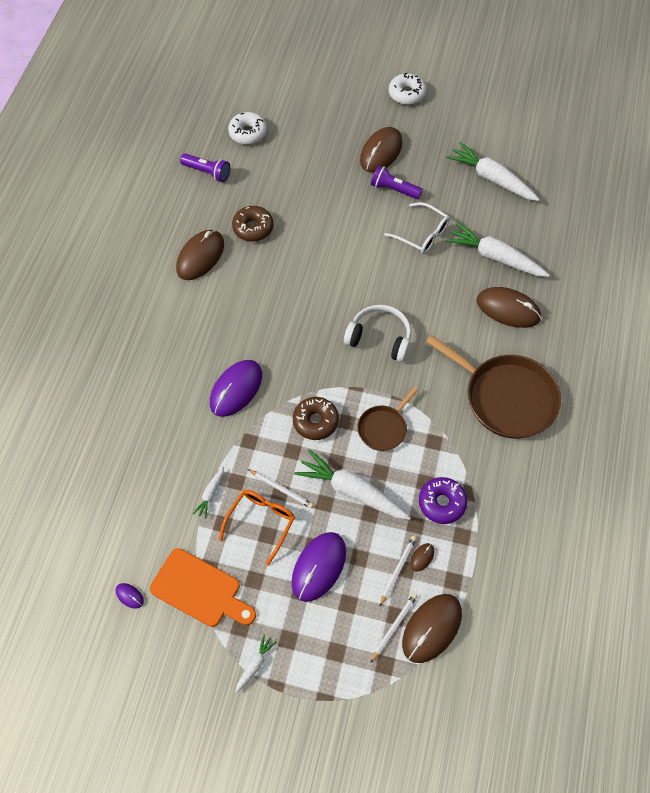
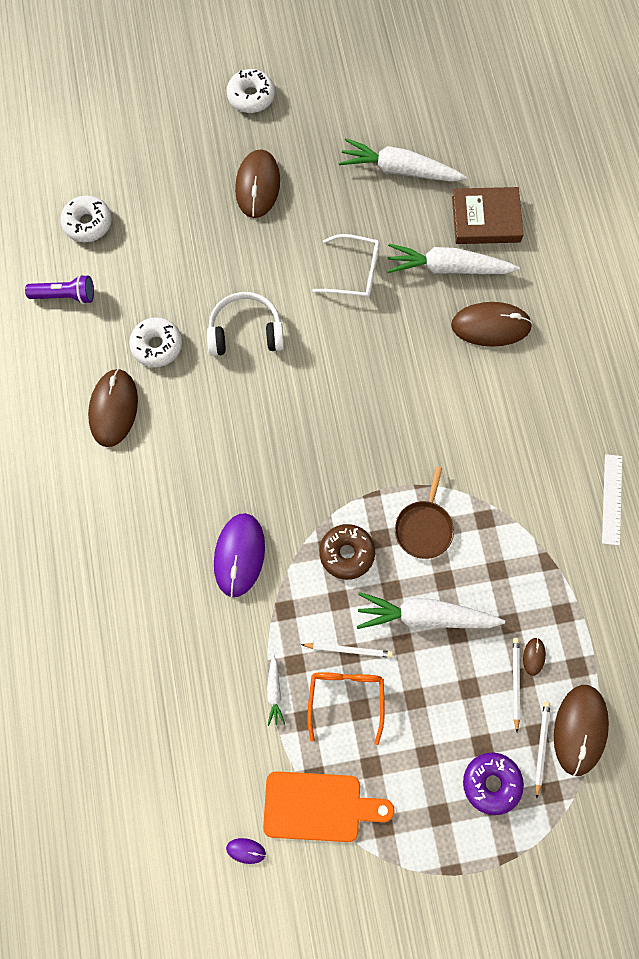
camera: 25 degrees left, 10 degrees up
brown donut [232,206,273,242] -> white donut [129,317,182,367]
white carrot [235,634,277,693] -> none
purple mouse [292,532,346,602] -> none
white headphones [344,305,411,362] -> white headphones moved to [207,292,284,356]
purple flashlight [371,165,423,199] -> none
purple donut [419,477,468,524] -> purple donut moved to [463,752,524,815]
brown pan [426,335,561,439] -> none
none -> brown book [452,187,523,244]
none -> white ruler [602,454,622,546]

